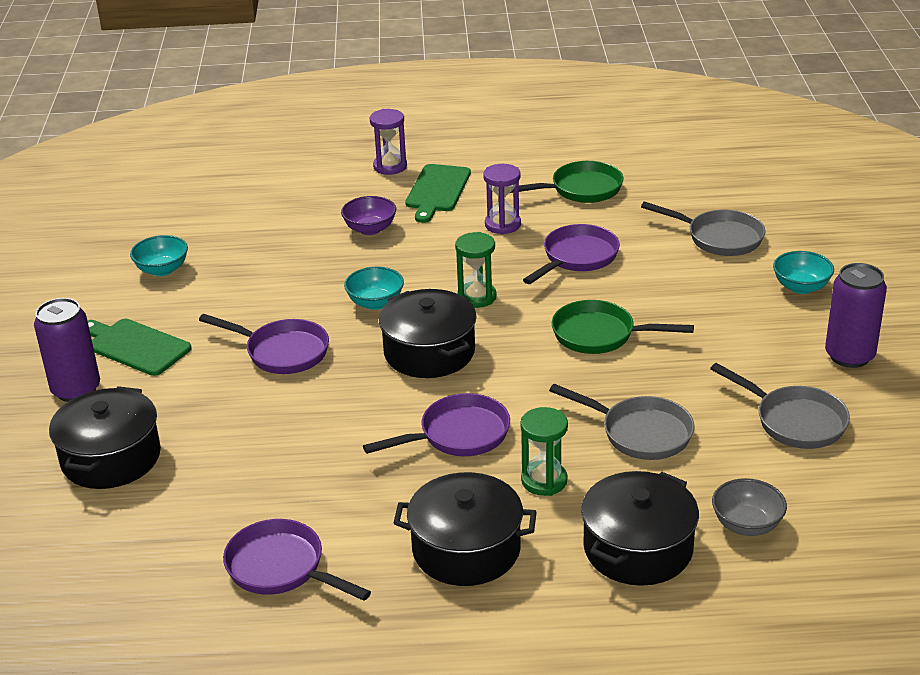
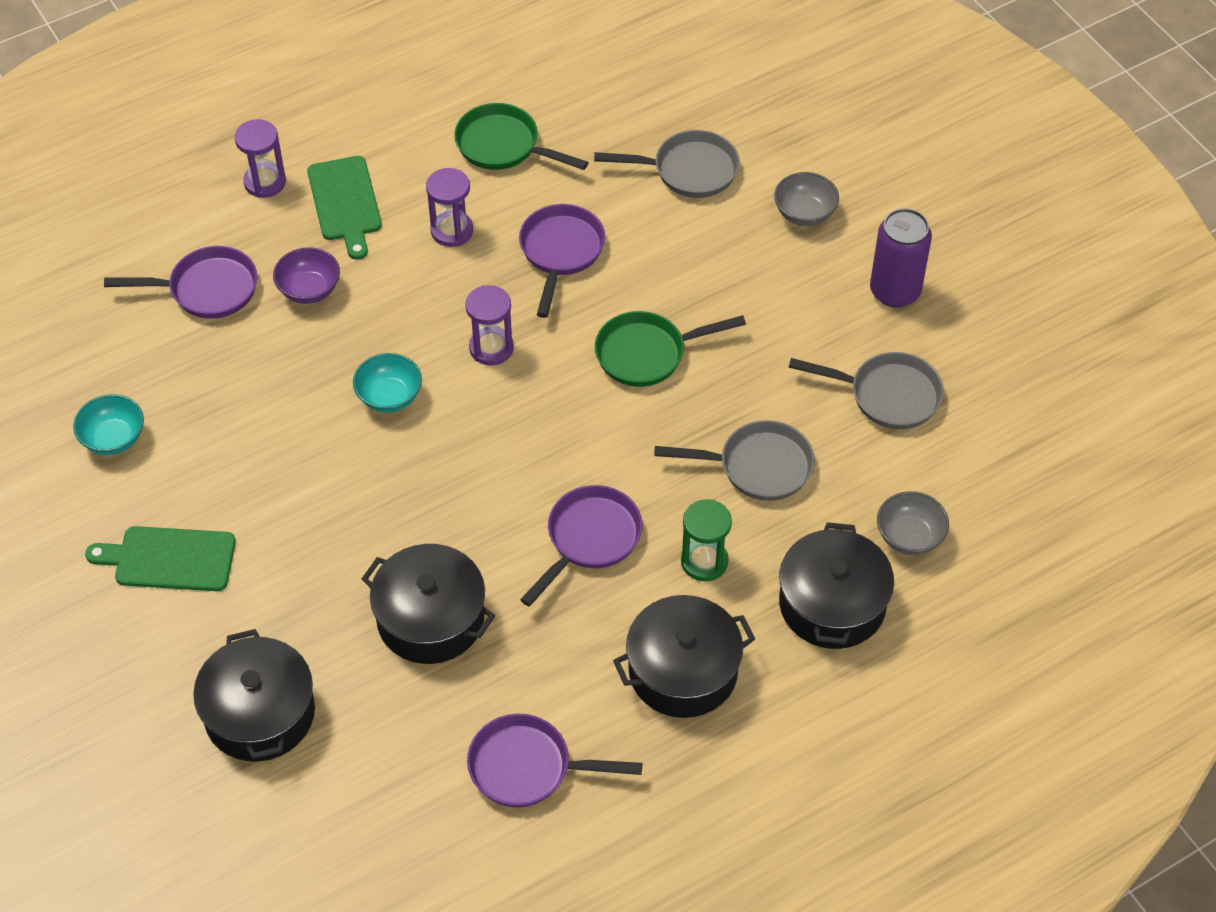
camera: 30 degrees left, 20 degrees up
purple can [34,298,100,402] -> none
purple pan [199,314,329,374] -> purple pan moved to [104,246,257,319]
black pot [379,289,477,378] -> black pot moved to [361,544,495,664]
green hourglass [455,232,496,308] -> purple hourglass [465,285,514,365]
green pan [510,161,623,203] -> green pan turned 105 degrees counterclockwise [454,103,588,170]
turquoise bowl [773,251,834,294] -> grey bowl [774,172,839,226]

